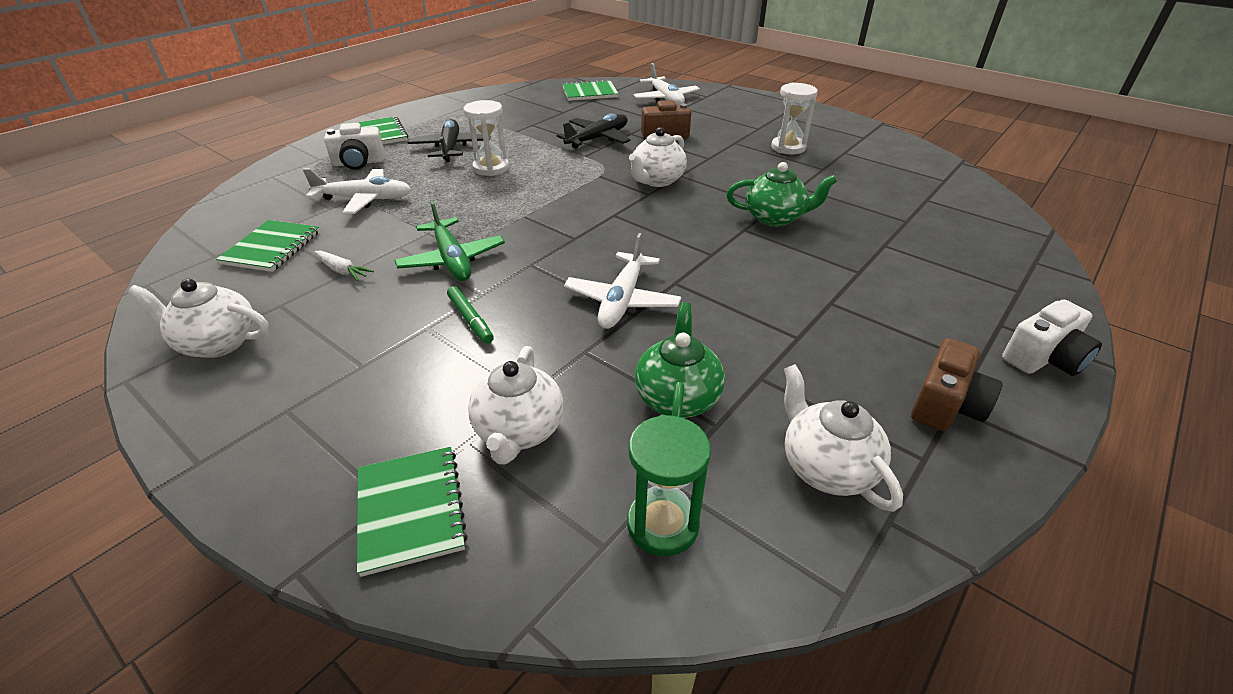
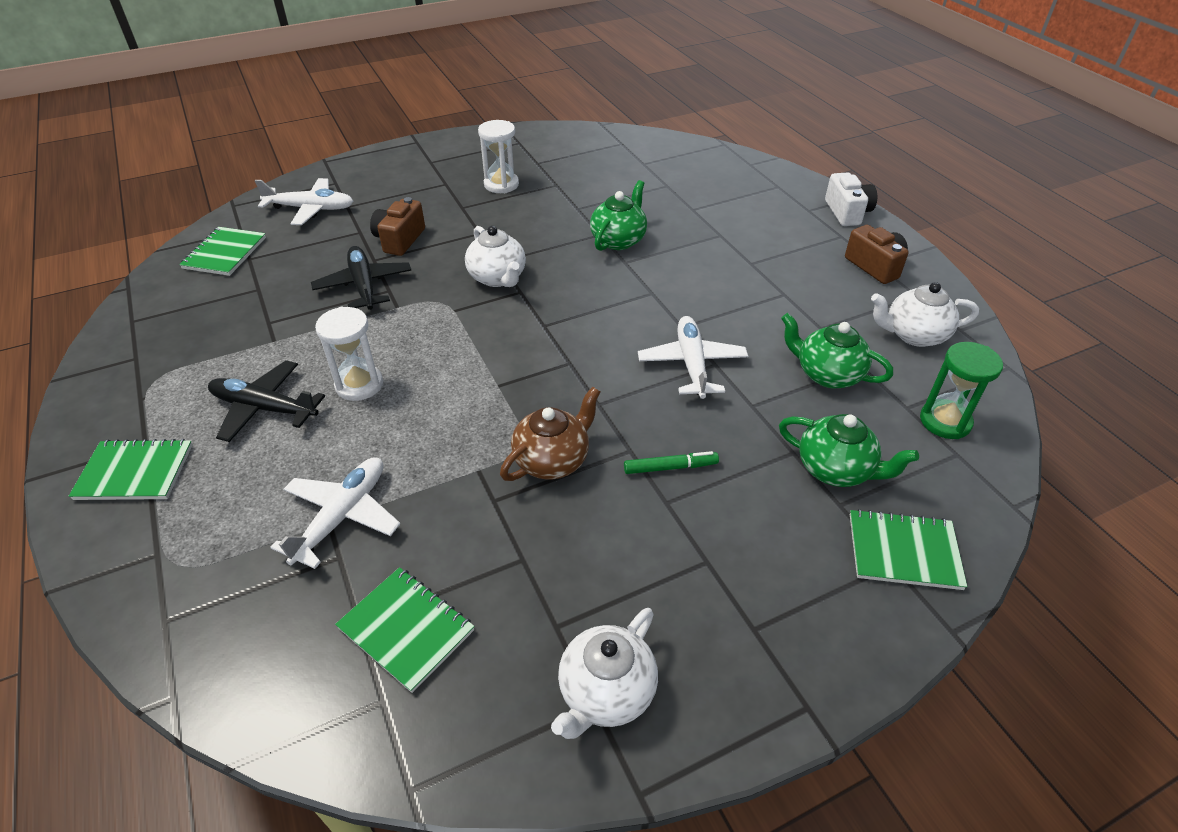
camera: 65 degrees left, 5 degrees up
white carrot [314,251,374,281] -> none
white camera [324,123,385,170] -> none
green plane [394,201,505,281] -> brown teapot [500,387,600,481]
white teapot [468,346,564,464] -> green teapot [779,414,919,487]
white plane [564,233,681,329] -> white plane turned 135 degrees counterclockwise [638,316,748,399]

